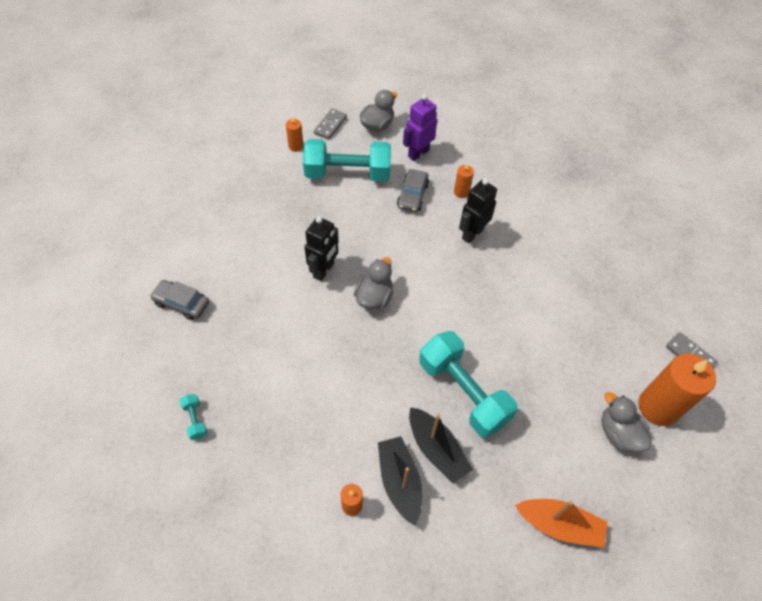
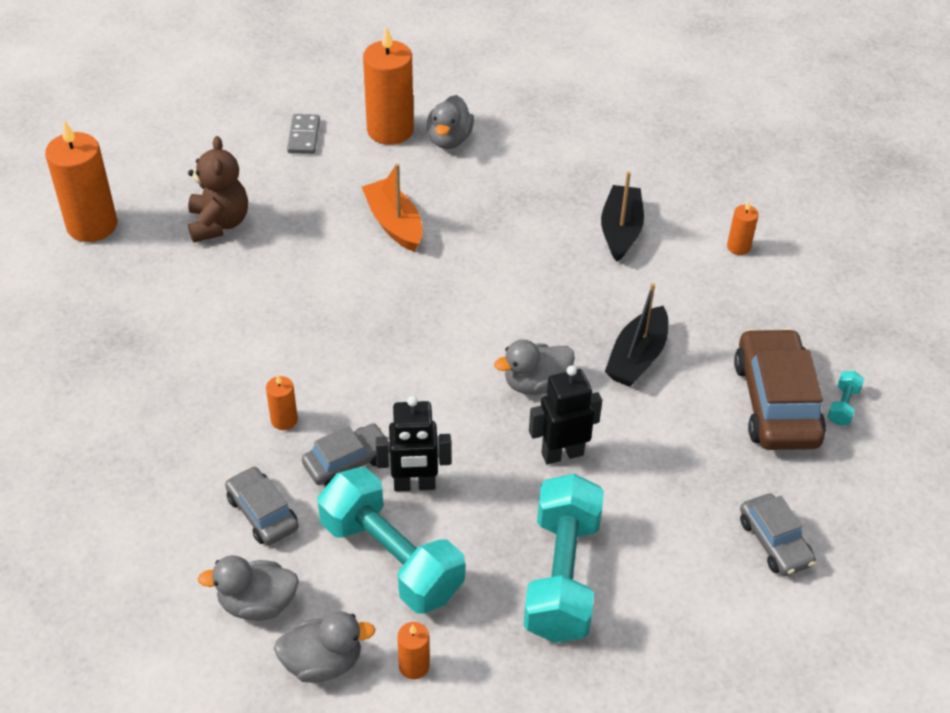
camera: 135 degrees left, 10 degrees down
grey domino [314,109,347,139] -> grey duck [274,611,376,683]
black boat [378,436,422,526] -> black boat moved to [605,283,668,387]
purple robot [403,94,437,161] -> grey car [225,466,299,545]
turquoise dumbbell [419,331,518,438] -> turquoise dumbbell moved to [523,474,604,643]
black robot [459,179,497,243] -> black robot moved to [376,396,451,492]
orange boat [515,499,608,548] -> orange boat moved to [362,163,422,252]
none -> orange candle [45,120,117,242]
none -> brown teddy bear [188,136,248,243]
none -> brown car [734,328,826,450]

